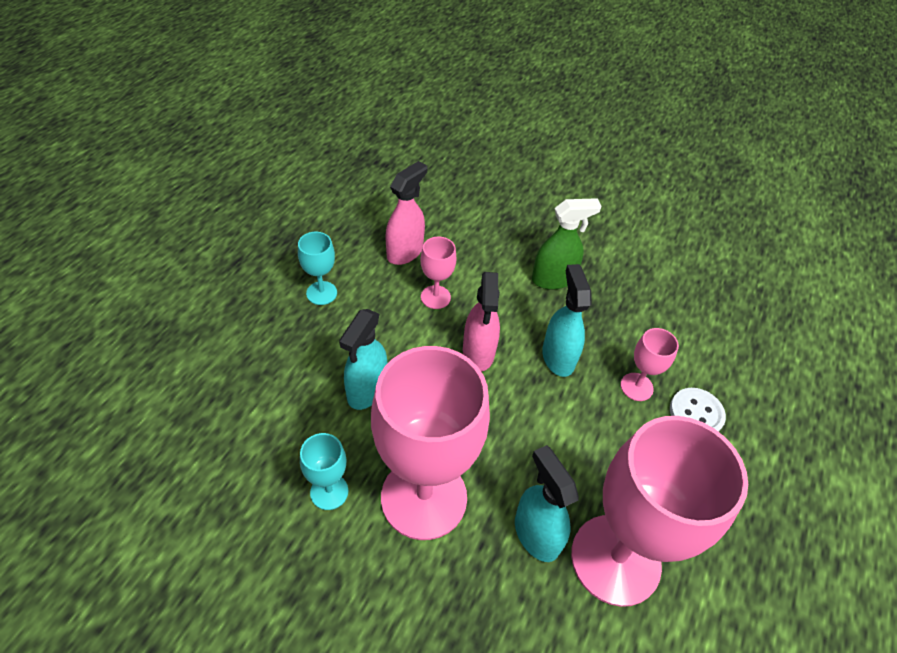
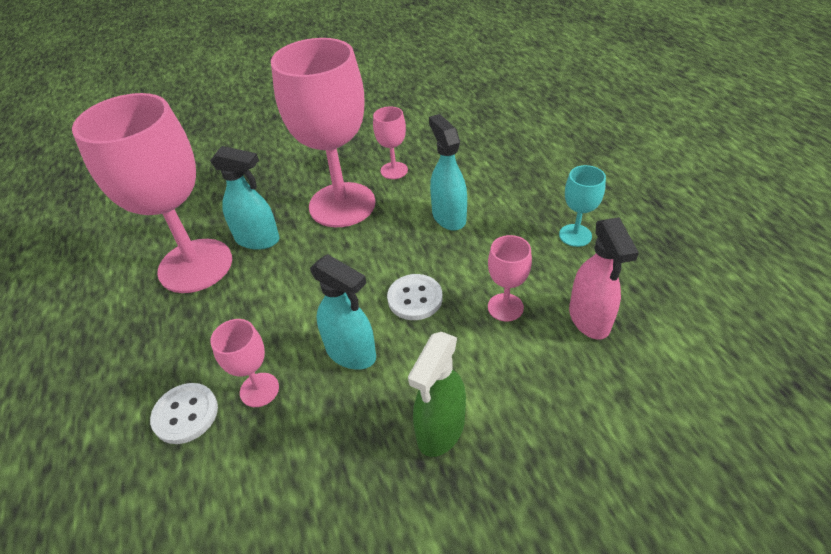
camera: 140 degrees right, 5 degrees down
turquoise goblet [300,433,348,510] -> pink goblet [373,106,408,179]
pink spray bottle [463,272,500,371] -> white button [387,274,442,320]

